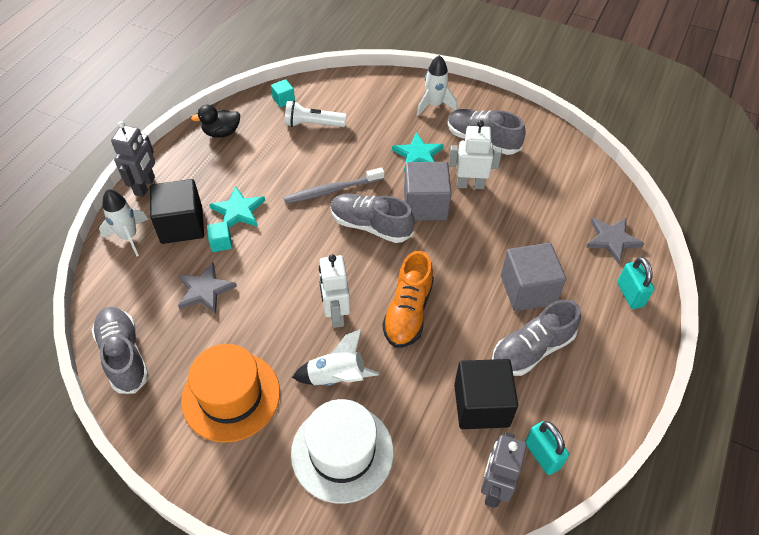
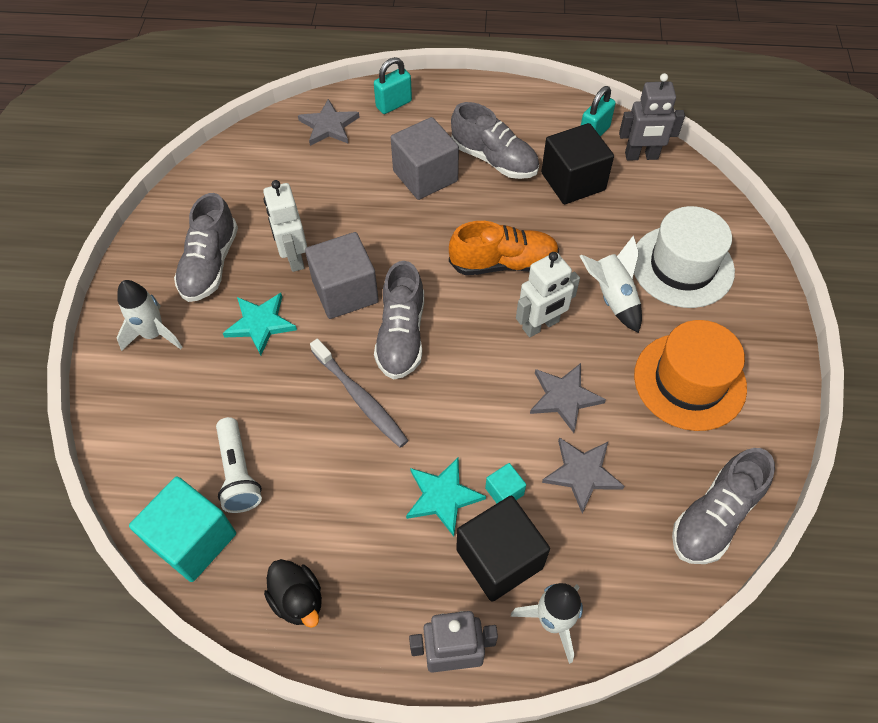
camera: 110 degrees left, 5 degrees up
turquoise cube [271,79,295,107] -> turquoise cube [129,476,236,582], size x2.16
none -> grey star [530,363,606,433]

